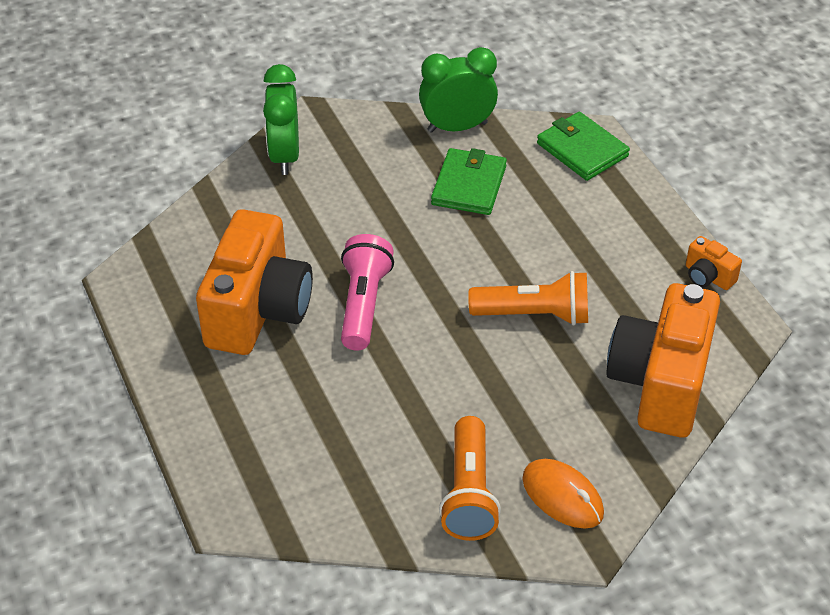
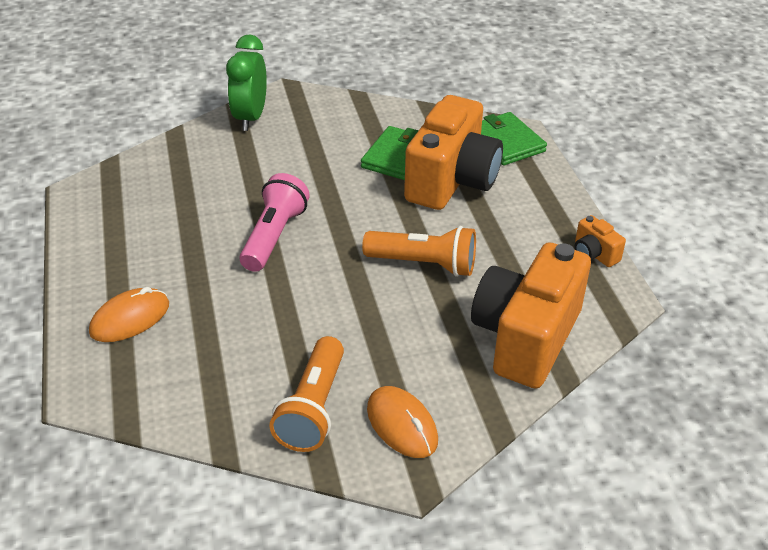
camera: 10 degrees right, 5 degrees down
orange camera [196,209,313,355] -> orange camera moved to [404,95,503,210]
green clock [419,47,498,133] -> none
none -> orange mouse [89,287,169,342]

